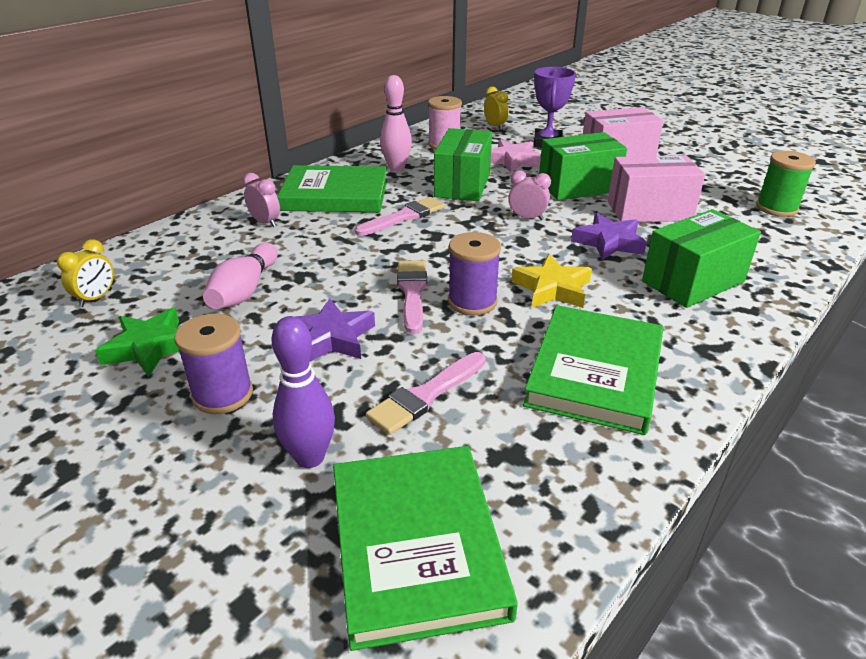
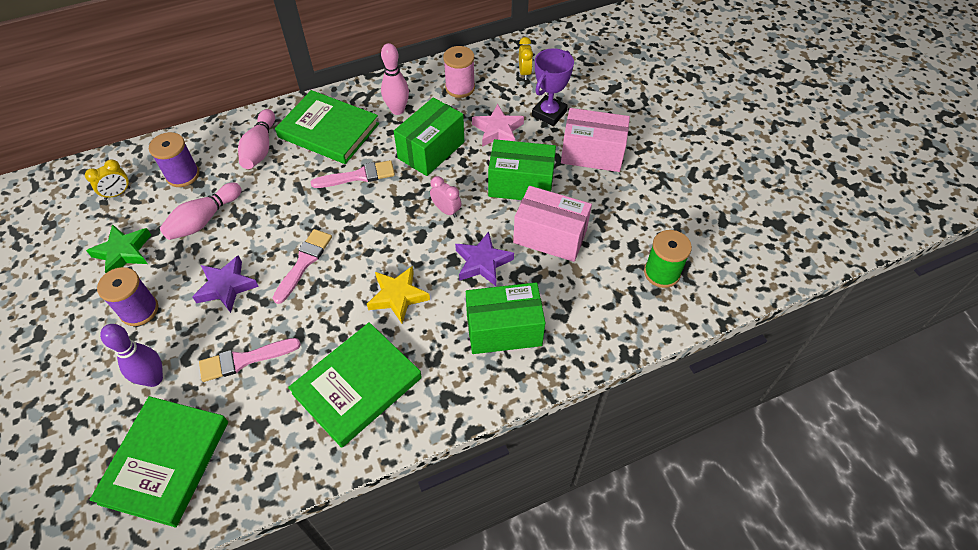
camera: 25 degrees right, 20 degrees up
pink clock [243,173,280,227] -> pink bowling pin [238,109,275,169]
purple spool [448,232,501,316] -> purple spool moved to [149,132,199,187]

